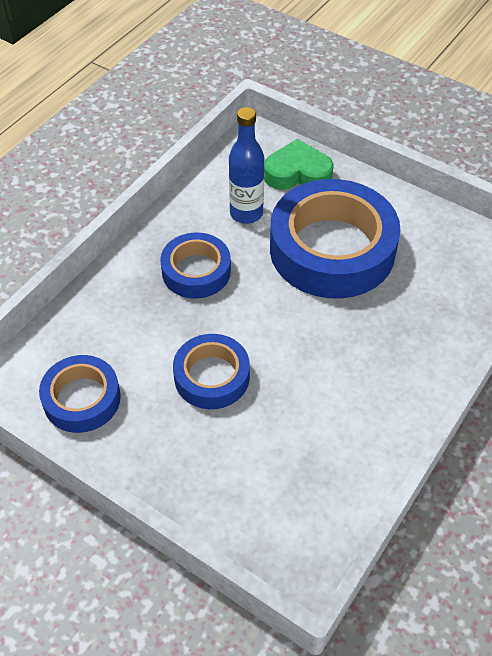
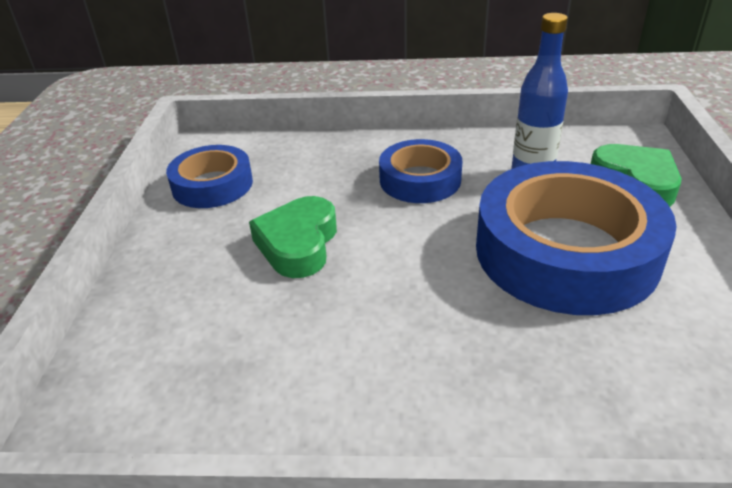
camera: 60 degrees right, 15 degrees down
blue tape [173,334,250,409] -> green heart [249,196,337,278]

